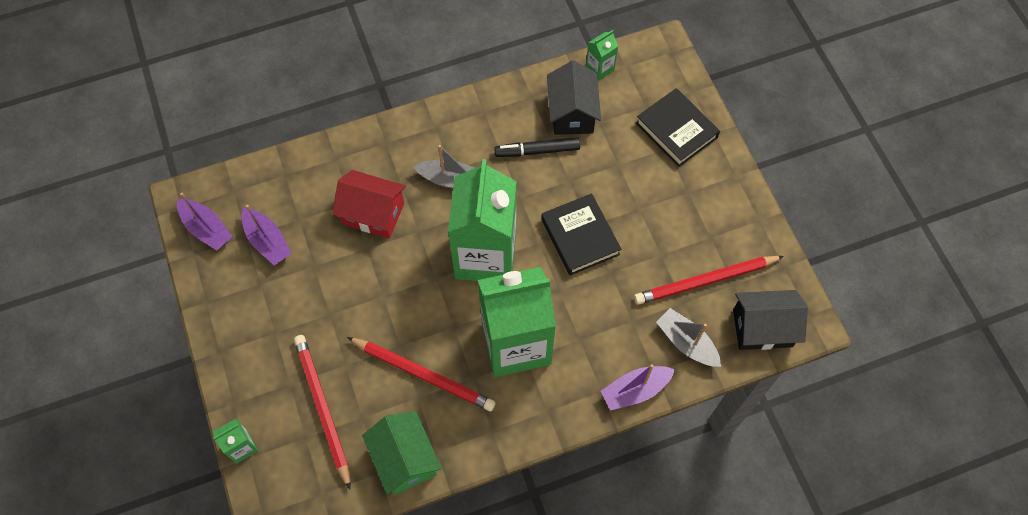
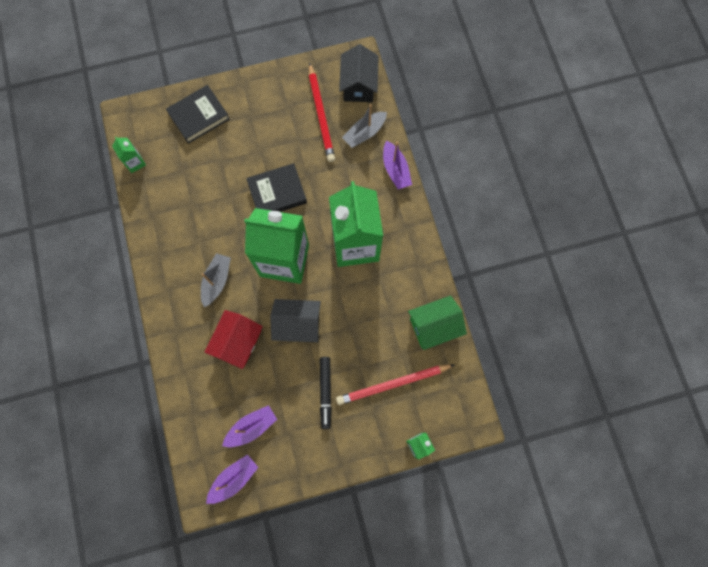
camera: 85 degrees left, 10 degrees up
red pencil [347,337,496,411] -> none
black marker [494,137,580,157] -> black marker moved to [320,357,332,429]
black house [547,60,601,135] -> black house moved to [270,299,321,342]

